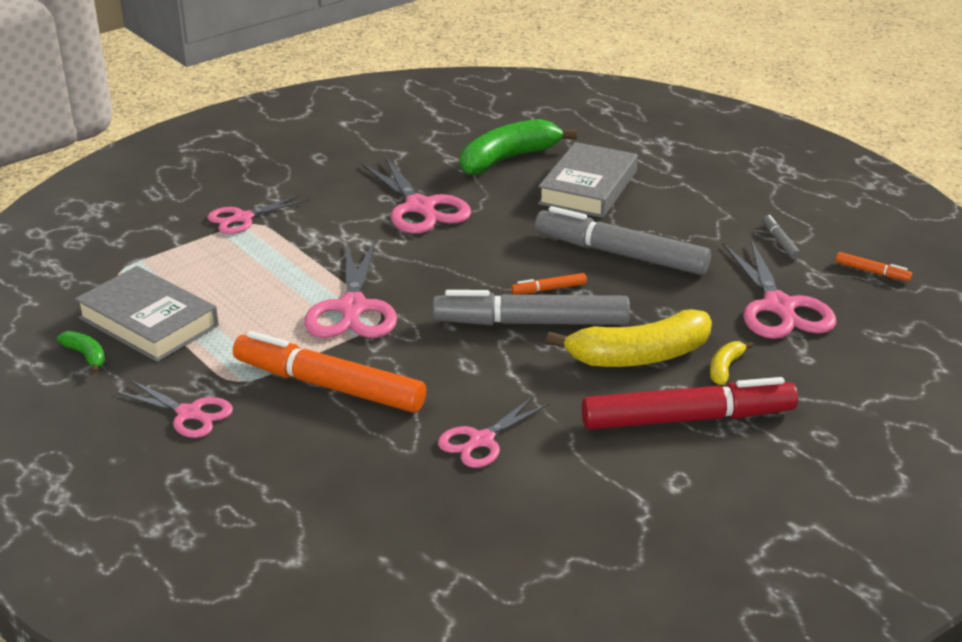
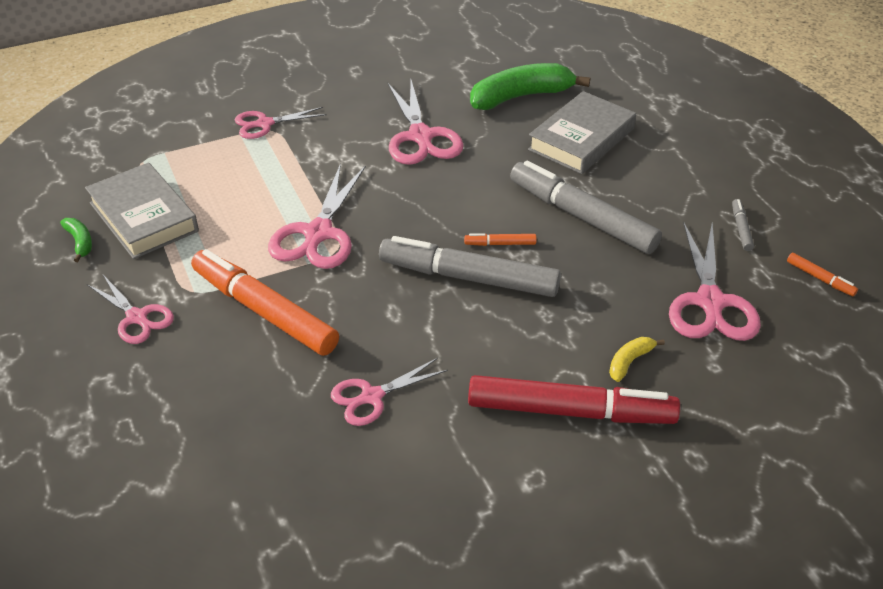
camera: 15 degrees right, 10 degrees up
yellow banana [546,309,712,367] -> none

